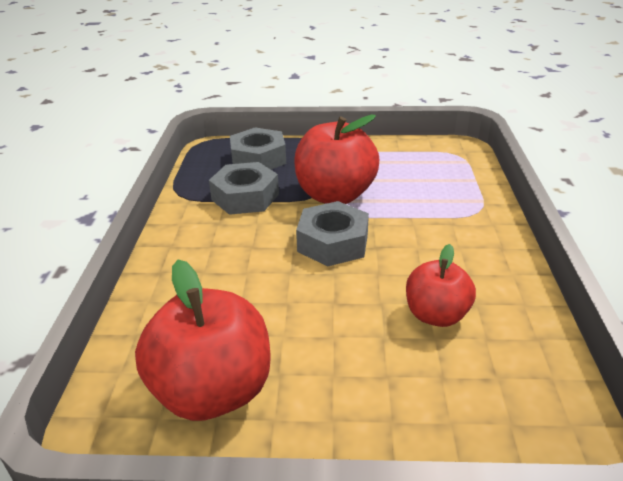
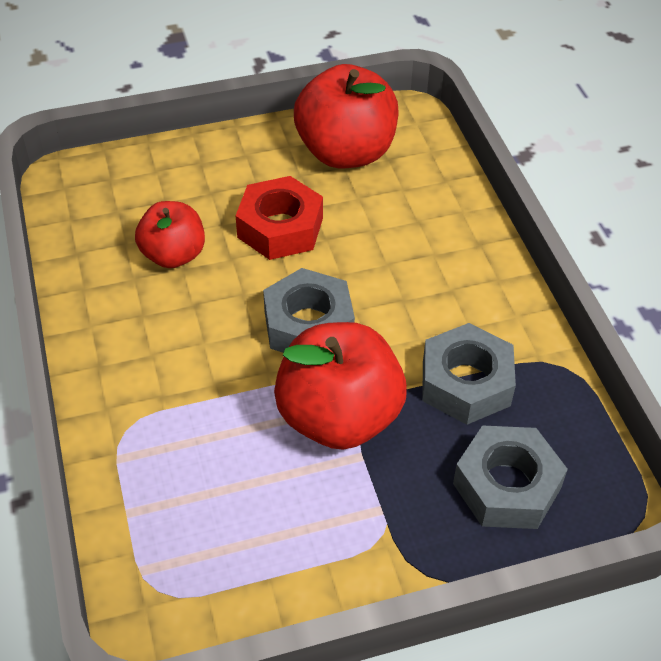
camera: 160 degrees right, 15 degrees up
none -> red nut [236,176,323,260]

